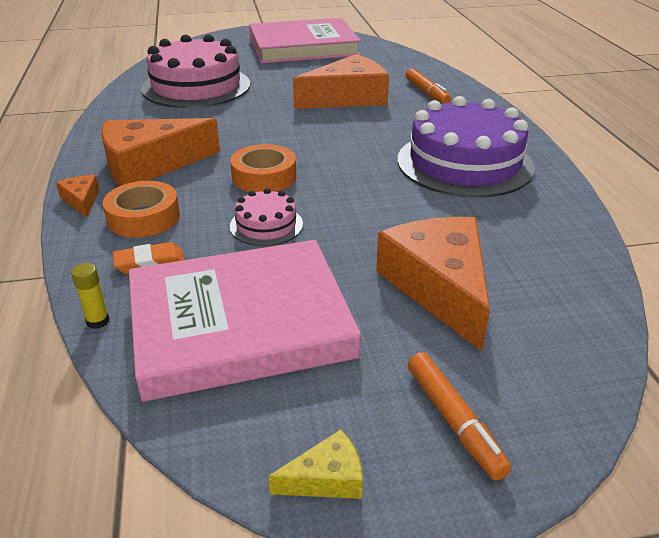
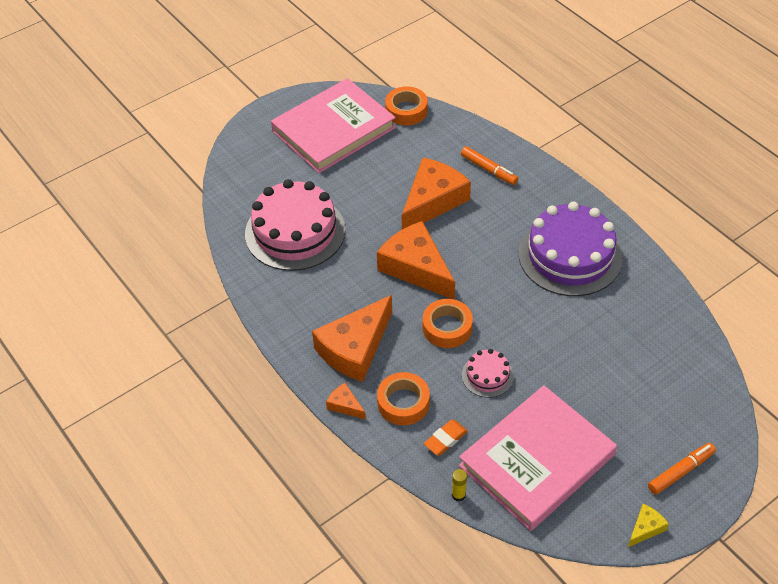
camera: 25 degrees left, 15 degrees up
orange cheese [376,217,490,351] -> orange cheese moved to [377,221,455,300]
orange marker [408,352,512,480] -> orange marker turned 75 degrees counterclockwise [648,443,716,495]
none -> orange tape [385,86,428,125]

